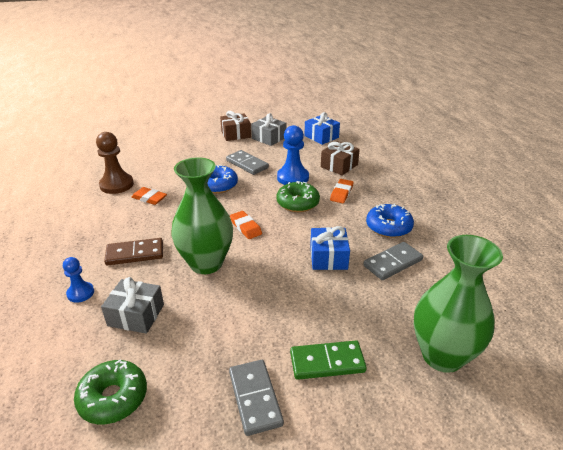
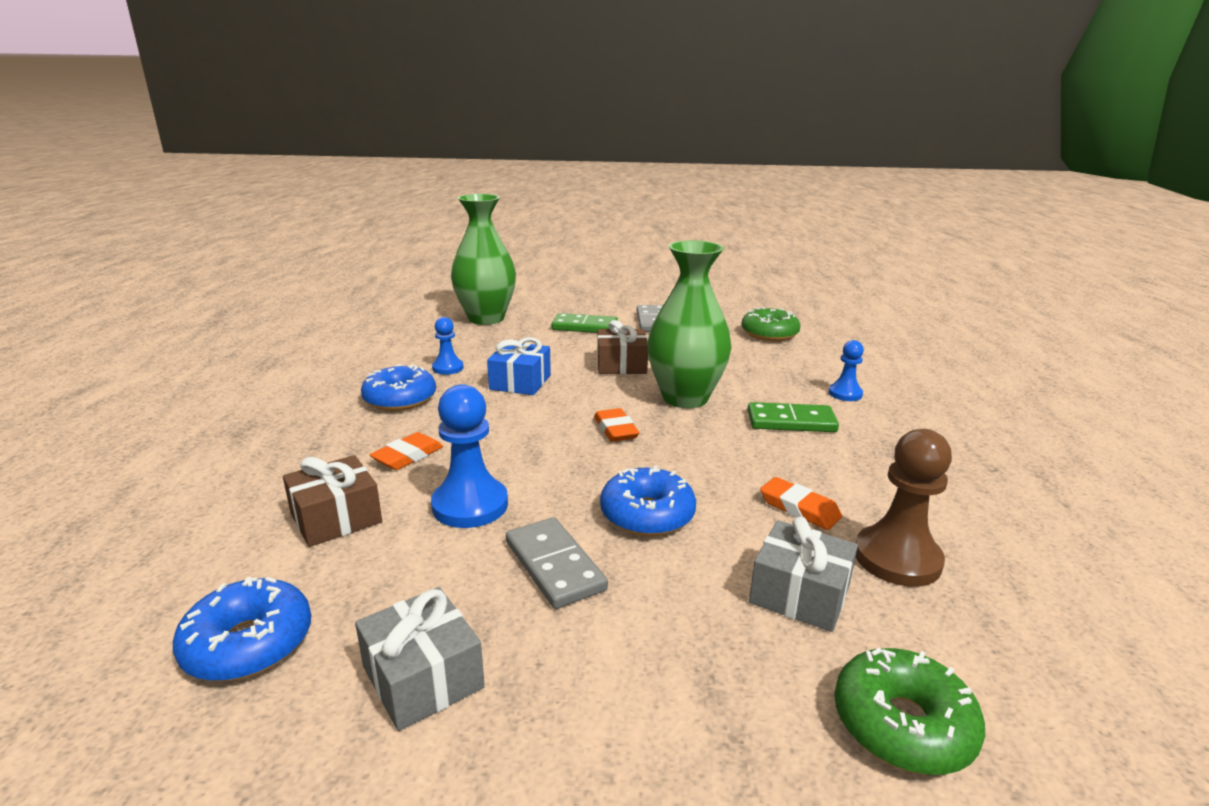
camera: 165 degrees left, 10 degrees down
grey gift [101,277,164,334] -> grey gift moved to [749,517,858,632]
brown domino [104,238,163,265] -> green domino [748,402,839,432]
brown gift [220,111,251,141] -> brown gift moved to [597,320,648,374]
green donut [276,181,320,212] -> green donut moved to [834,648,985,775]
blue gift [304,112,340,145] -> blue donut [173,577,311,681]
grey domino [363,242,423,280] -> blue pawn [432,317,463,375]

